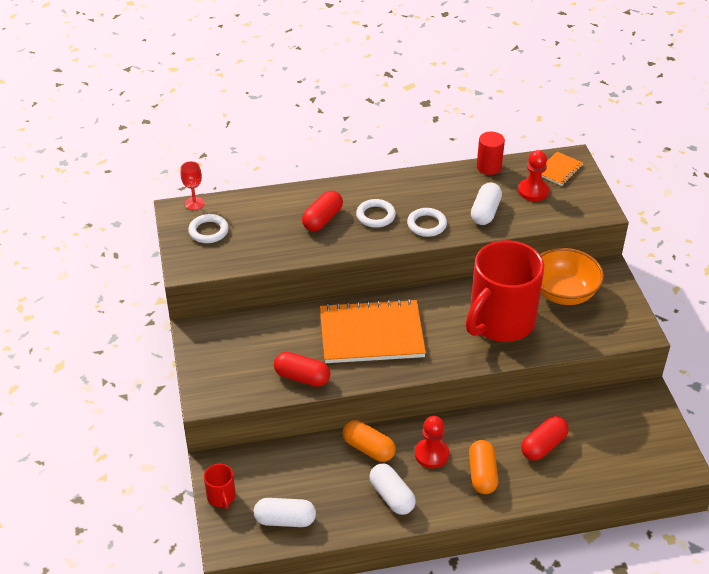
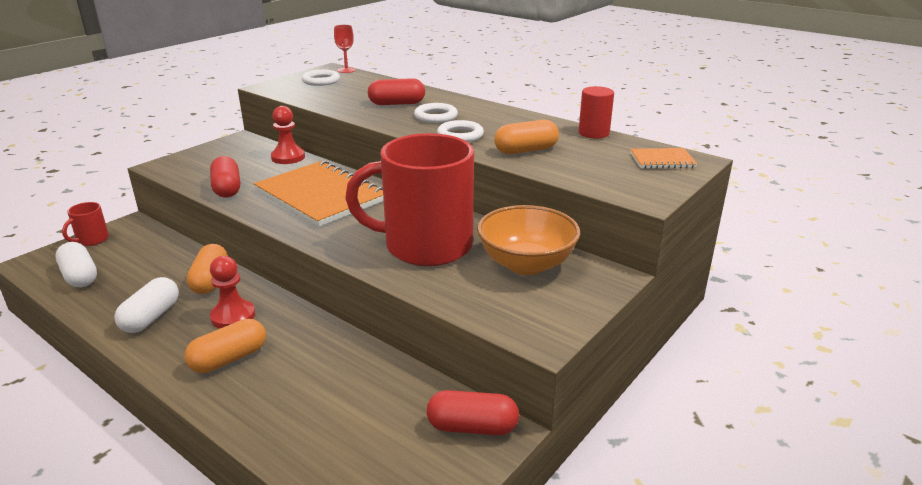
camera: 50 degrees right, 15 degrees down
white capsule [471,182,502,225] -> orange capsule [494,120,559,154]
red pawn [518,150,549,201] -> red pawn moved to [271,106,305,164]
red capsule [521,416,569,461] -> red capsule moved to [427,390,519,435]

